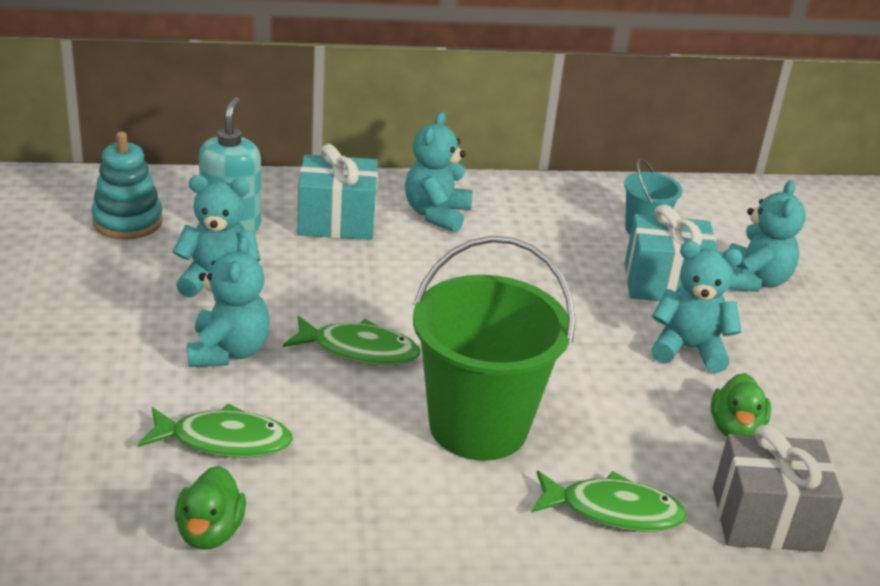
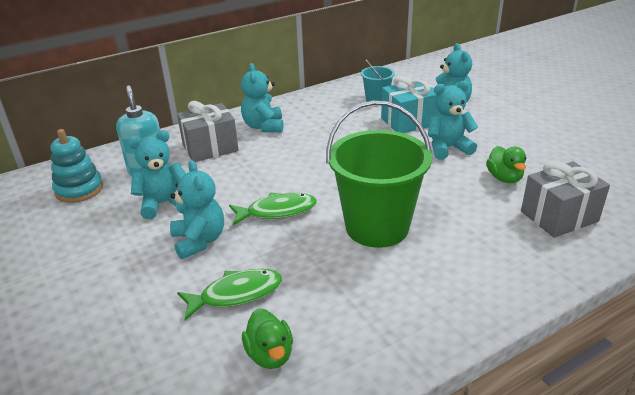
camera: 20 degrees left, 0 degrees up
turquoise gift [298,144,378,240] -> grey gift [177,101,239,162]
green fish [531,470,687,532] -> none

